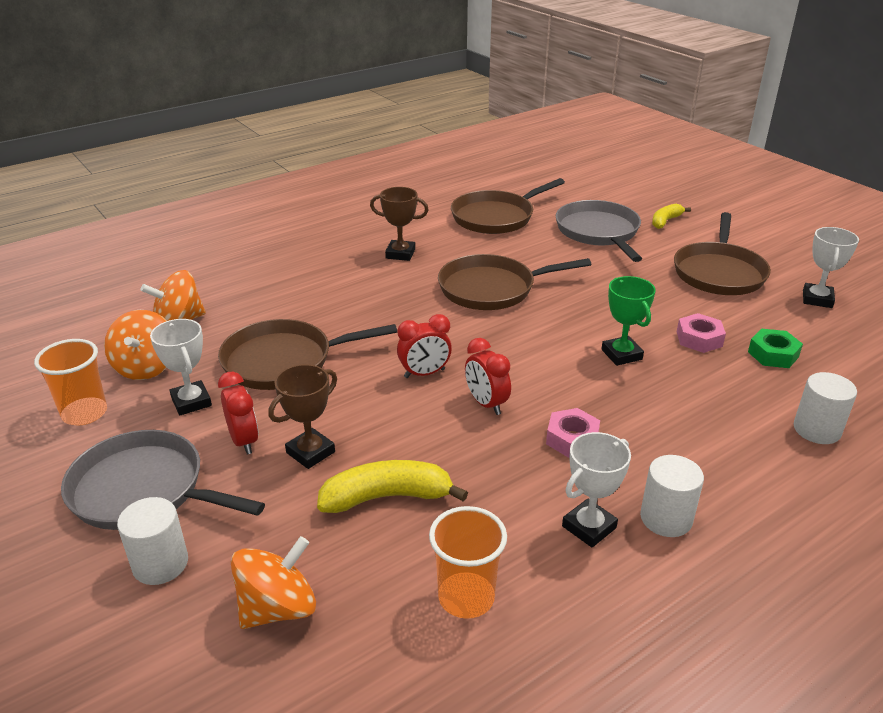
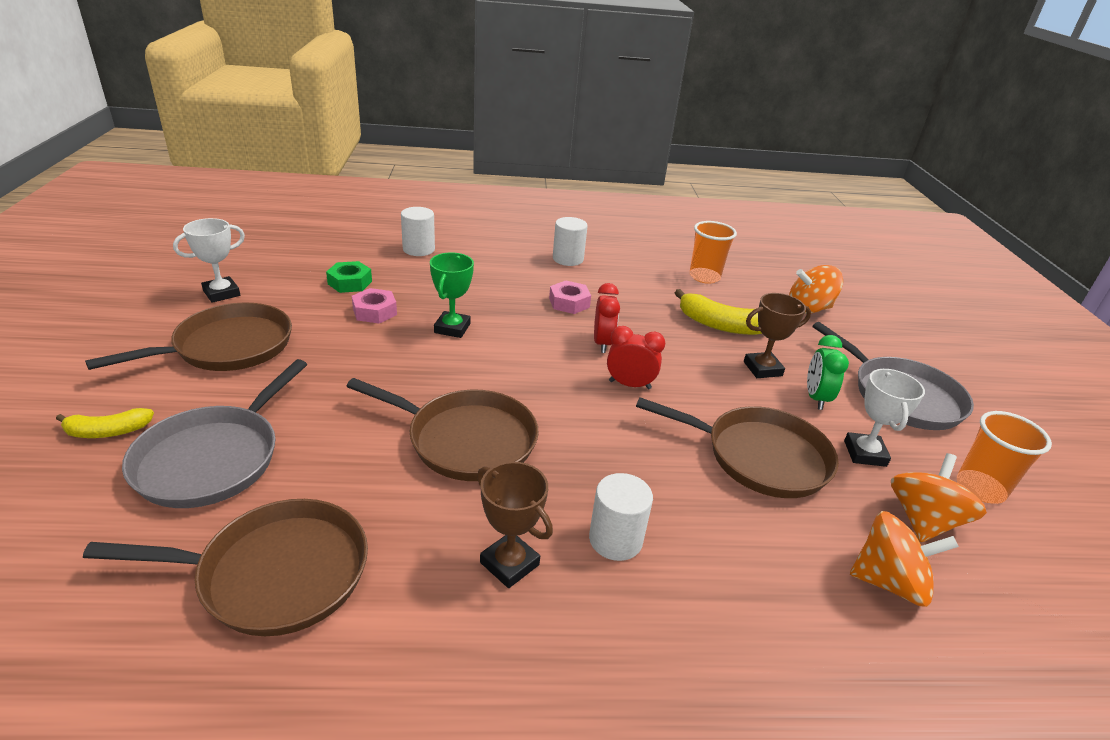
camera: 150 degrees left, 0 degrees up
white cylinder [117,497,188,585] -> white cylinder moved to [589,473,653,561]
red clock [218,372,259,454] -> green clock [807,335,849,410]
white trophy [562,432,631,548] -> none

